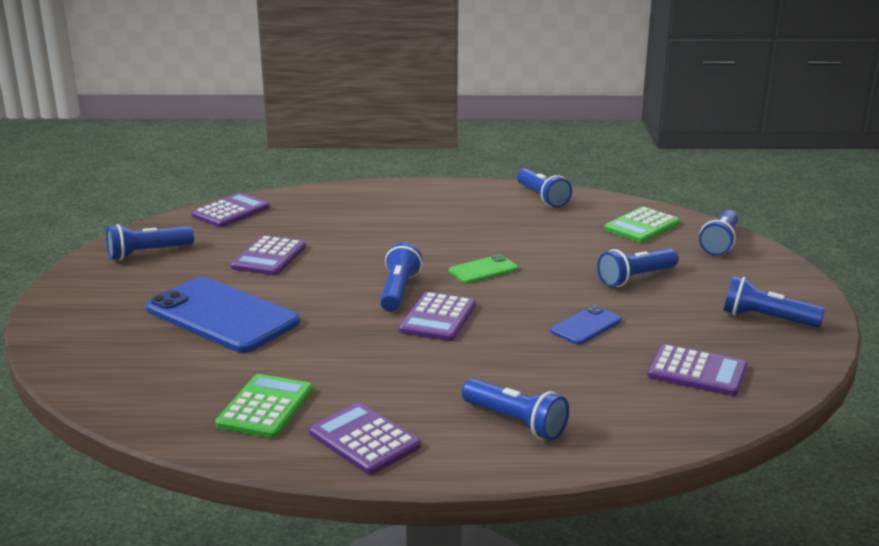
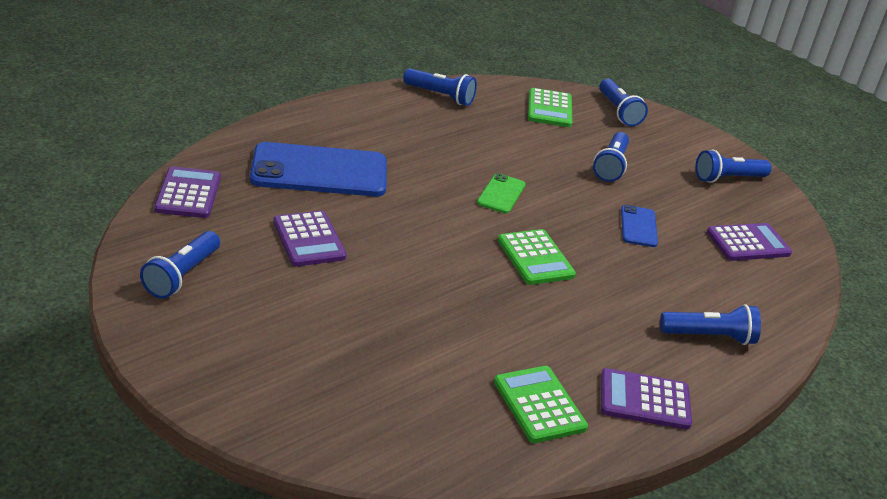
camera: 45 degrees left, 10 degrees up
blue phone [146,277,300,353] -> blue phone moved to [250,142,386,197]
blue flashlight [380,242,422,312] -> none
purple calculator [399,292,476,341] -> green calculator [498,229,576,285]

